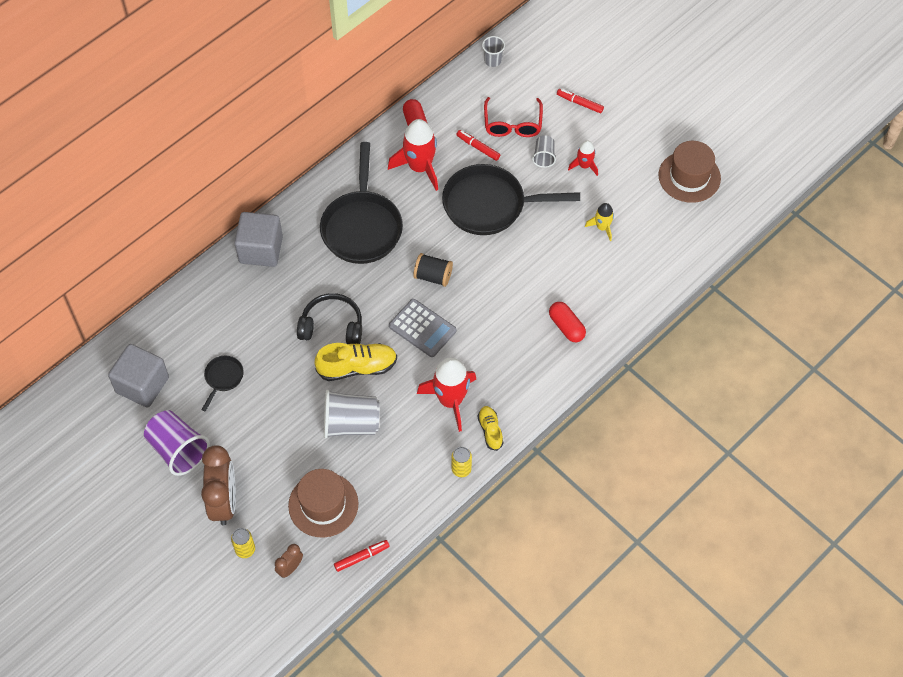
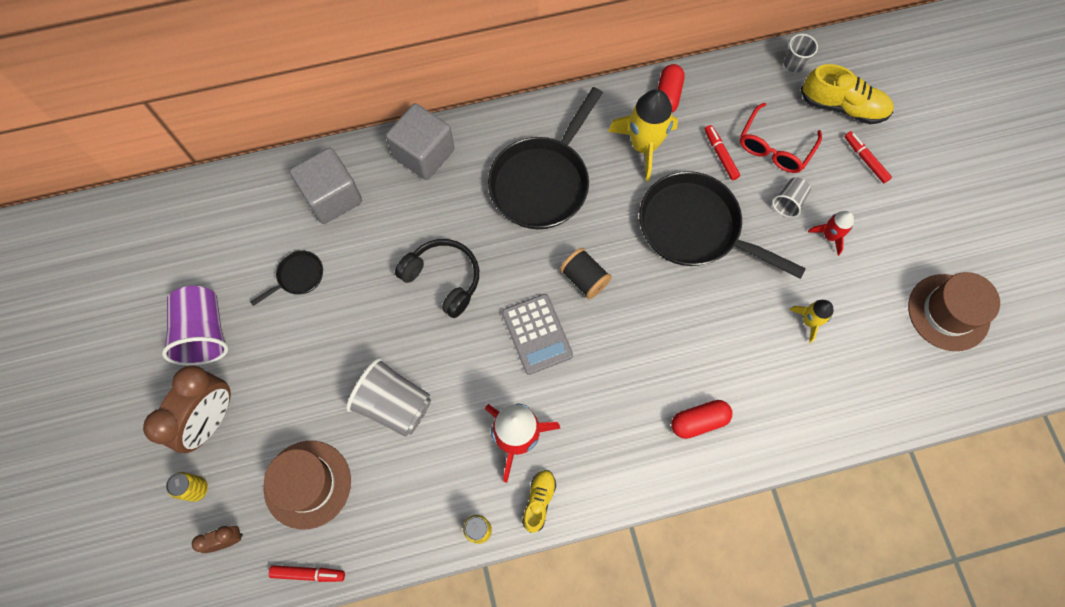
camera: 30 degrees right, 10 degrees up
grey cube [108,344,169,408] -> grey cube moved to [289,147,362,224]
yellow shoe [315,343,397,381] -> yellow shoe moved to [801,64,894,124]
red rocket [388,119,438,191] -> yellow rocket [608,89,678,182]
red capsule [549,302,586,342] -> red capsule turned 75 degrees clockwise [672,400,732,439]

